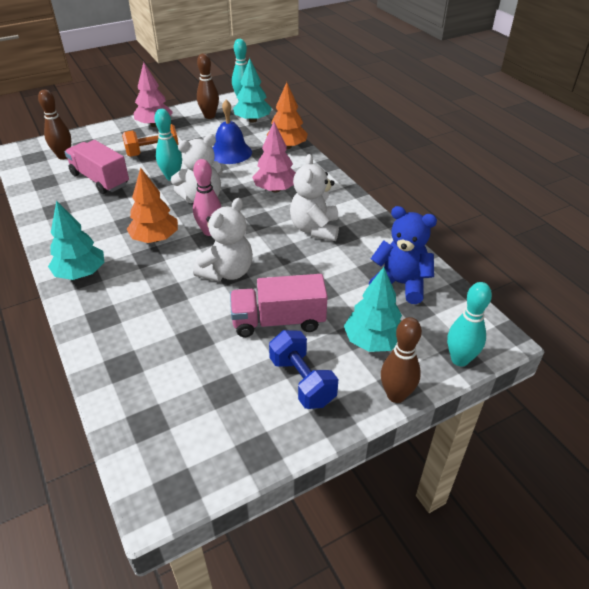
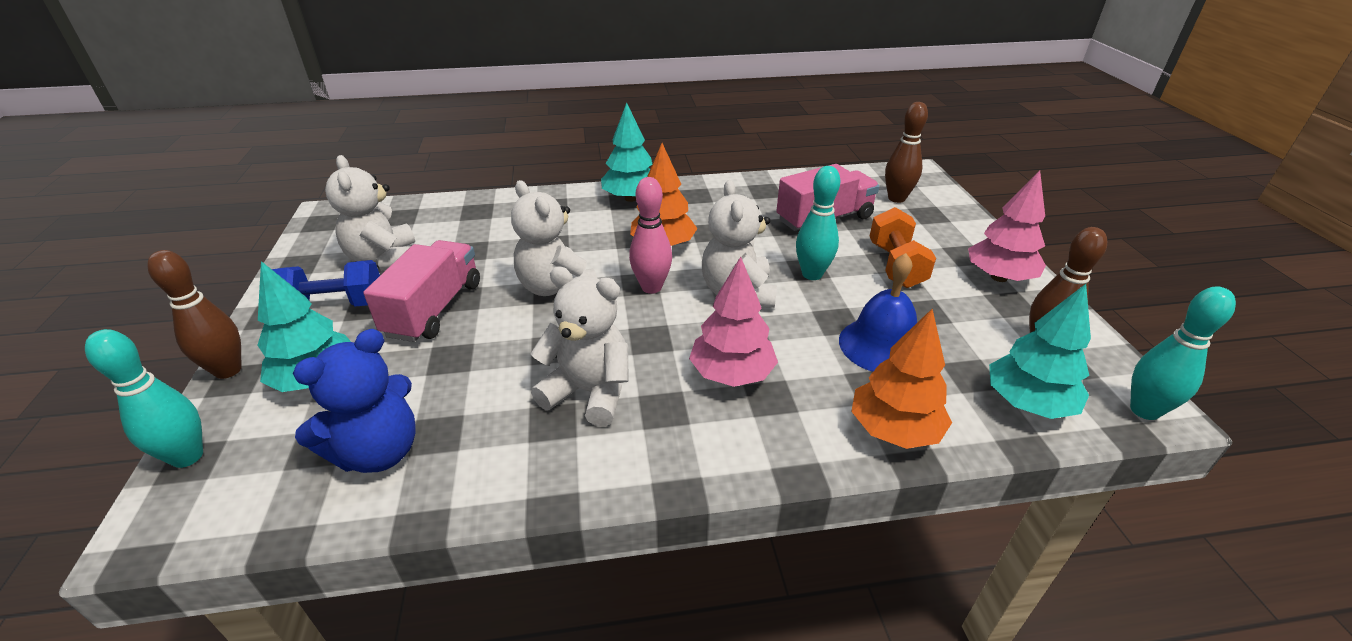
camera: 110 degrees right, 5 degrees down
none -> white teddy bear [325,155,415,270]

